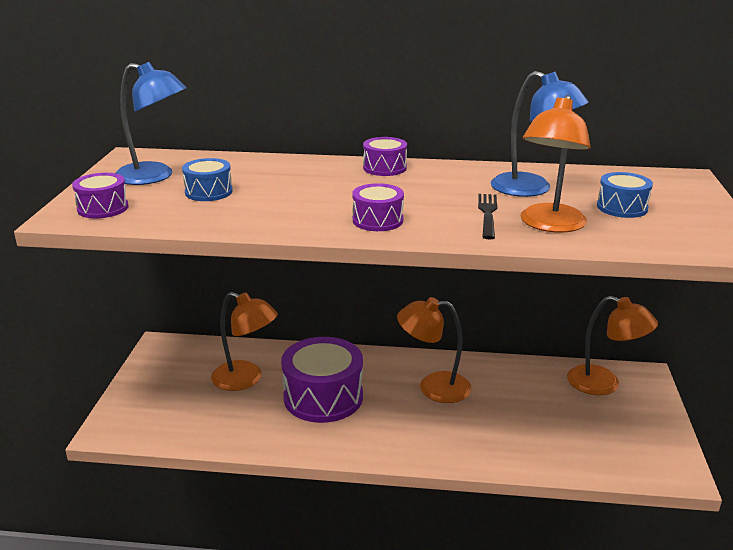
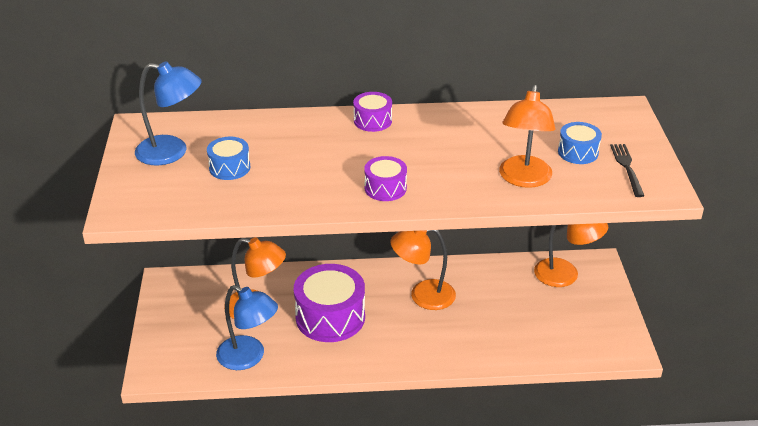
camera: 10 degrees left, 10 degrees up
purple drum [72,173,128,219] -> none
black fork [478,194,497,239] -> black fork moved to [610,144,644,197]
blue lamp [491,71,589,197] -> blue lamp moved to [216,285,278,370]

